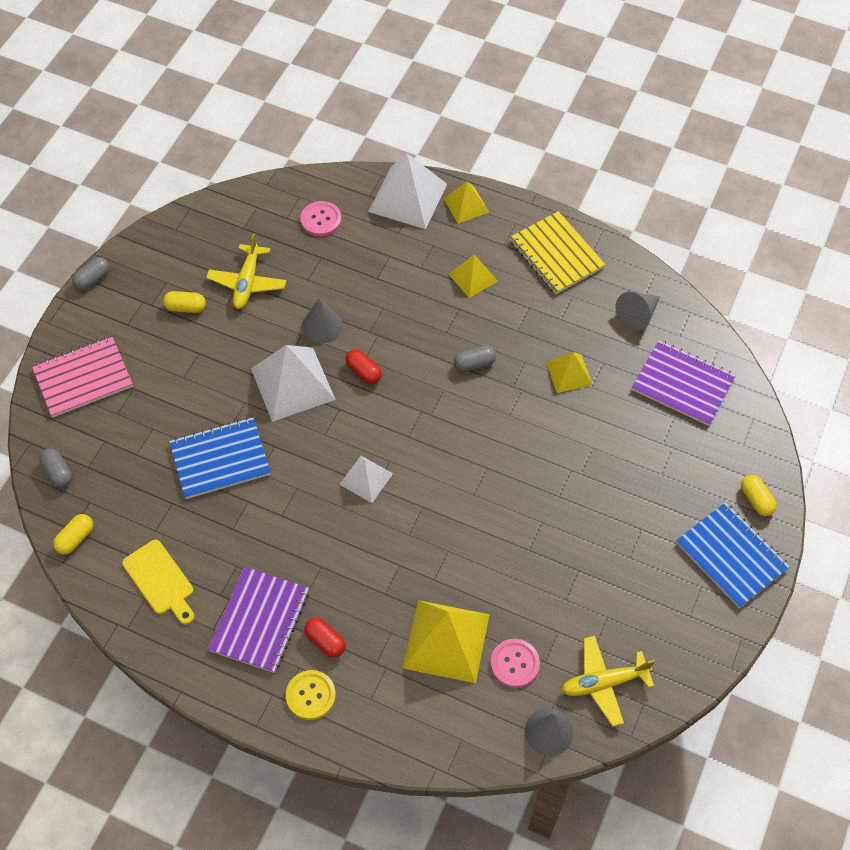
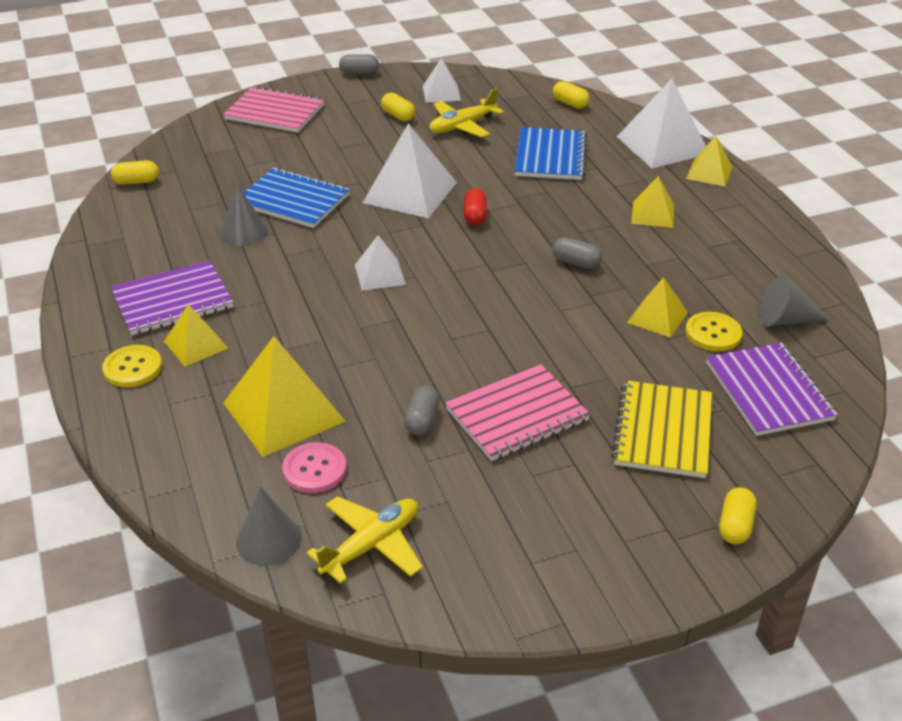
camera: 45 degrees right, 20 degrees down
grey capsule [39,448,72,487] -> grey capsule moved to [404,385,439,435]
yellow cutting board [122,540,194,625] -> none
pink button [300,201,341,236] -> none
grey cone [302,298,343,344] -> grey cone moved to [220,184,268,246]
red capsule [304,618,345,658] -> yellow pyramid [164,304,229,366]
yellow notebook [510,211,606,294] -> yellow notebook moved to [611,380,712,478]
yellow plane [562,636,655,726] -> yellow plane turned 105 degrees clockwise [306,496,423,584]
blue notebook [676,502,790,608] -> blue notebook moved to [515,127,587,180]
none -> white pyramid [423,58,461,103]
none -> pink notebook [445,364,590,461]
none -> yellow capsule [553,81,590,109]
none -> yellow button [685,312,742,352]

